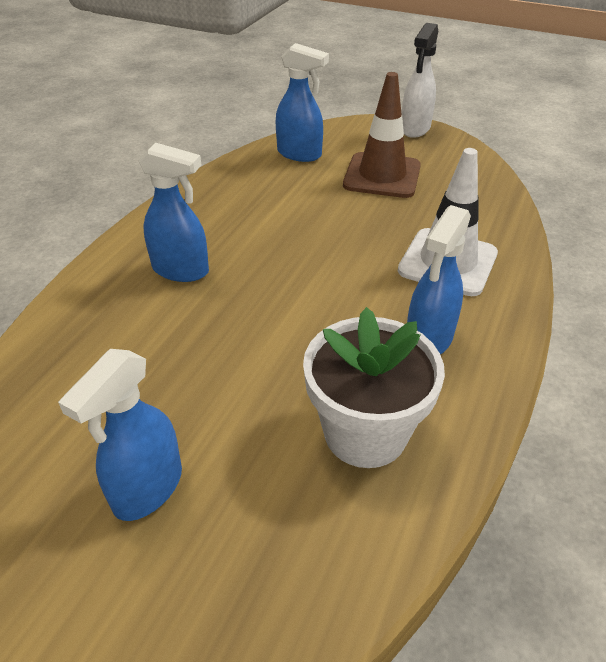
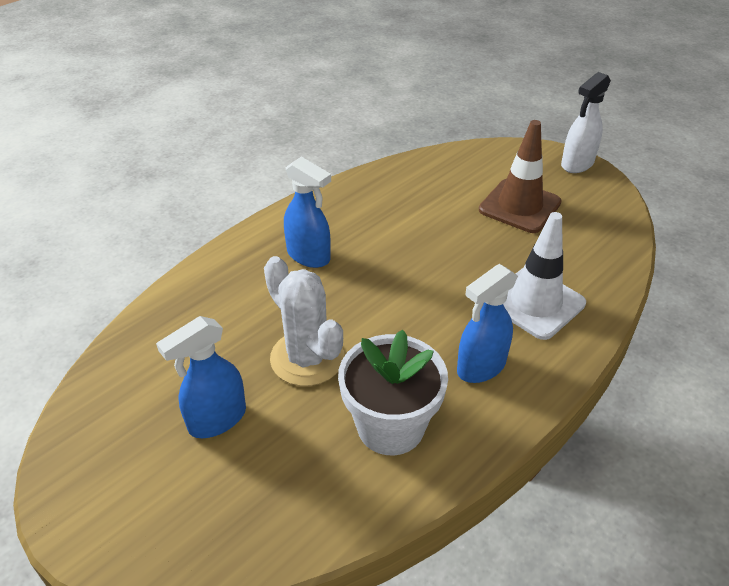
camera: 20 degrees right, 0 degrees up
blue spray bottle [276,43,329,162] -> none
none -> white cactus [264,256,344,386]

